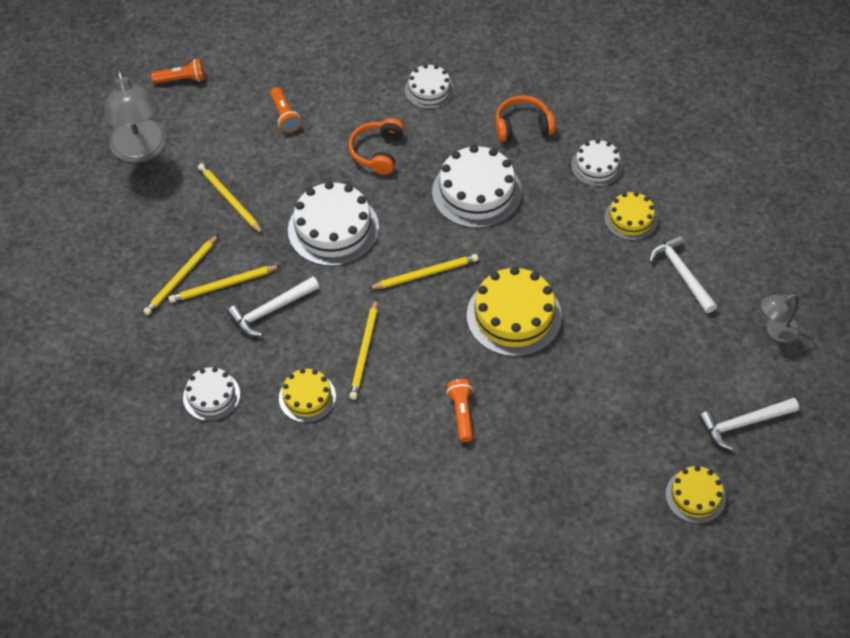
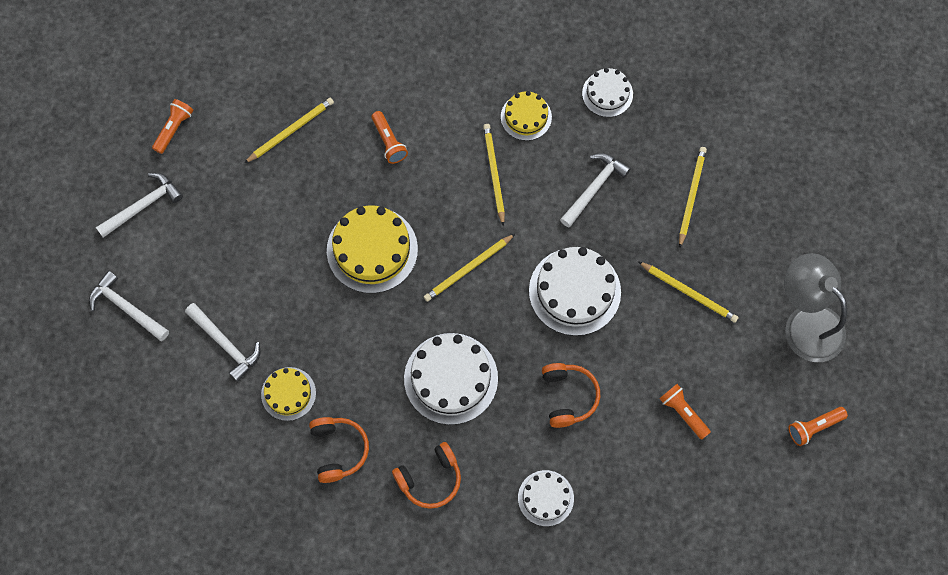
camera: 160 degrees right, 15 degrees up
yellow pencil [169,265,281,303] -> yellow pencil moved to [244,98,334,163]
white cake [571,139,623,187] -> orange headphones [309,417,369,483]
yellow cake [666,466,726,524] -> orange flashlight [152,99,193,154]
grey lamp [761,294,800,343] -> white hammer [89,270,169,341]

